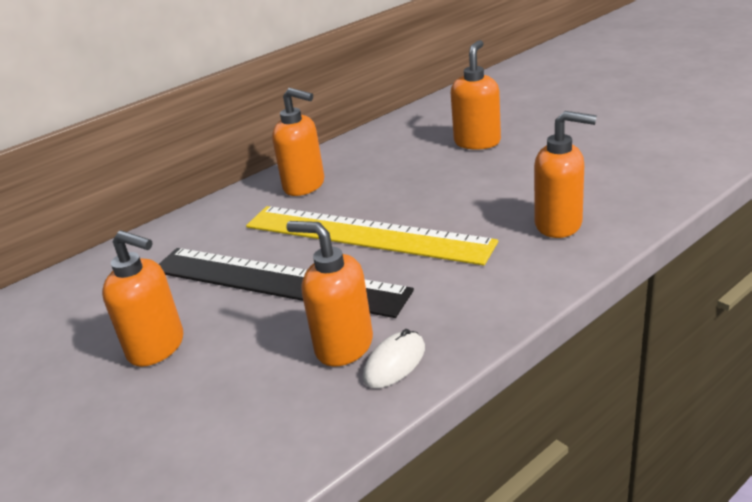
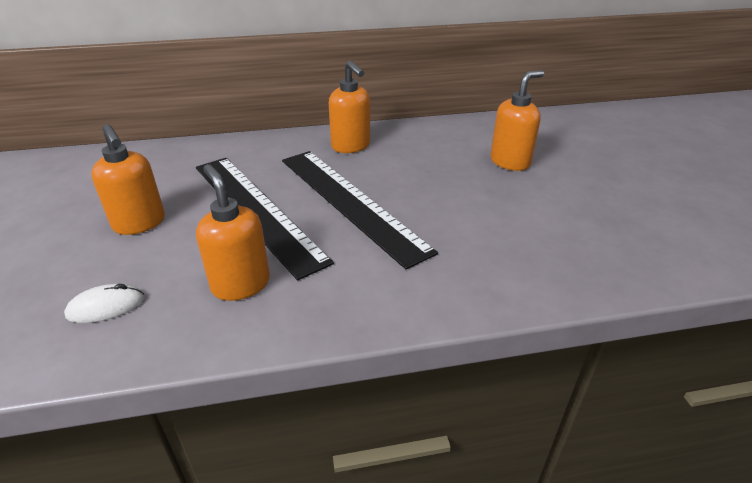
camera: 25 degrees right, 5 degrees up
yellow ruler [246,206,498,266] -> black ruler [282,151,438,269]
white mouse [363,329,425,388] -> white mouse moved to [64,284,145,323]
orange soap dispenser [534,111,597,238] -> none

